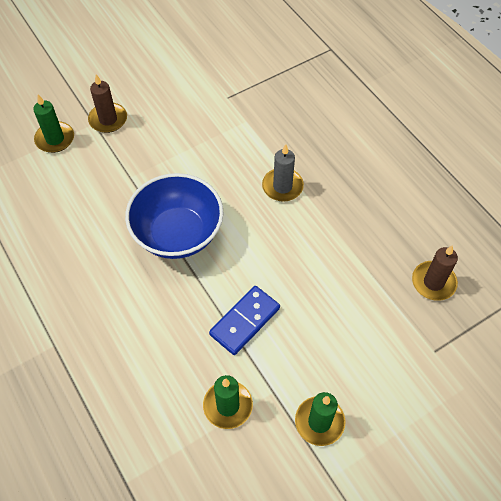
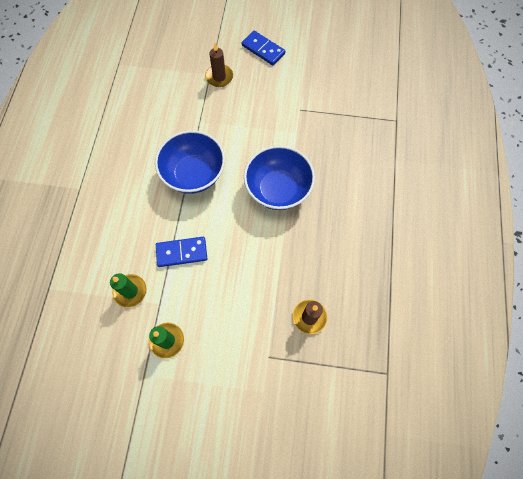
camera: 40 degrees right, 10 degrees up
green candle [33,95,74,153] -> none
grey candle [262,144,304,202] -> blue bowl [244,145,315,210]
none -> blue domino [242,31,285,65]

